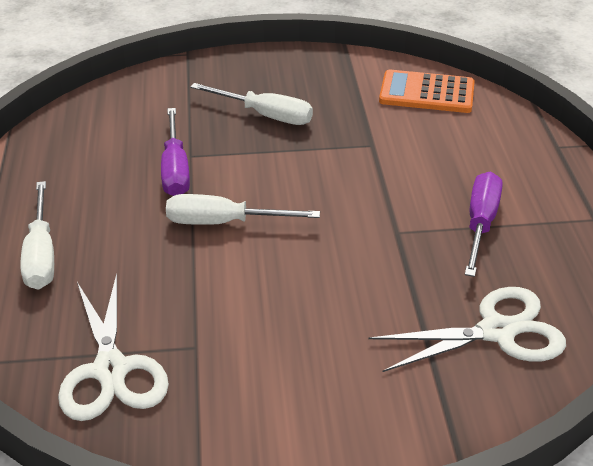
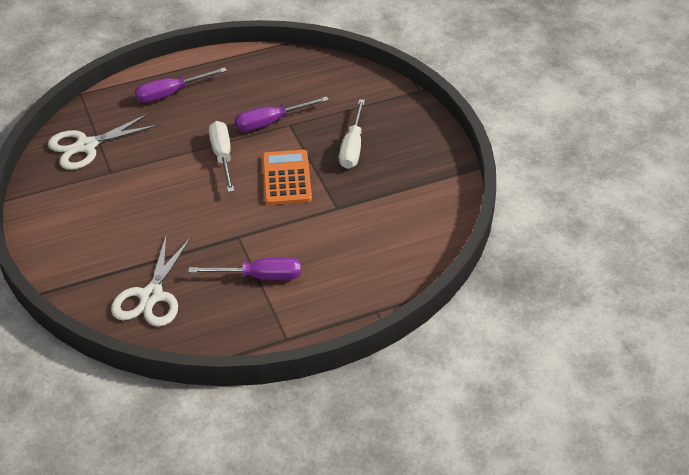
camera: 75 degrees right, 5 degrees up
white screwdriver [20,181,54,290] -> purple screwdriver [135,67,227,103]
white scissors [368,287,566,372] -> white scissors turned 45 degrees clockwise [111,234,191,327]
orange calculator [379,69,475,113] -> orange calculator moved to [262,150,312,205]

